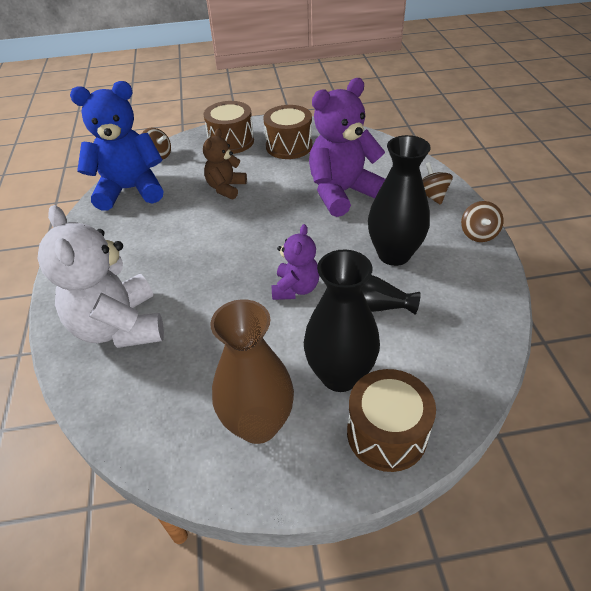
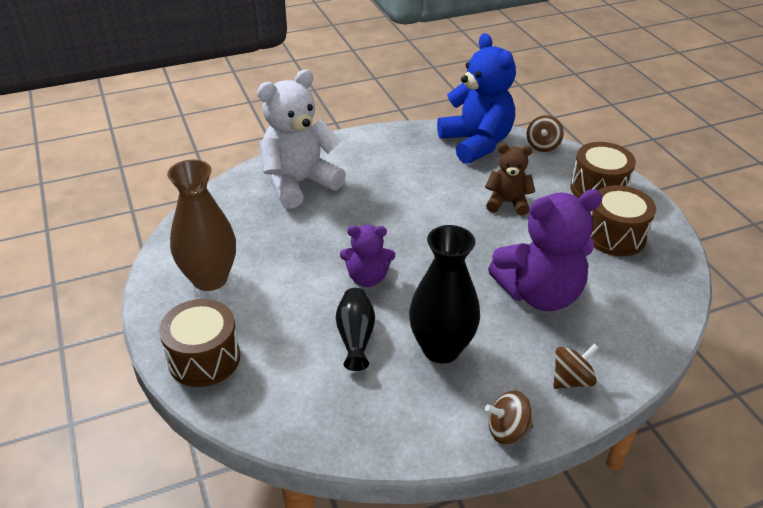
camera: 75 degrees right, 5 degrees down
black vase [304,249,380,392] -> none
purple teddy bear [309,78,385,217] -> purple teddy bear turned 120 degrees clockwise [488,189,602,311]

